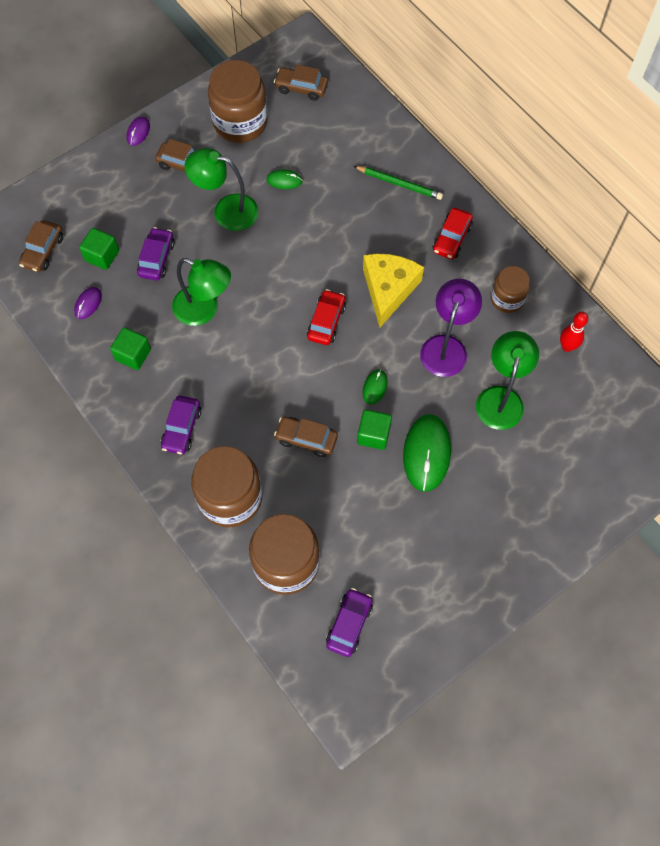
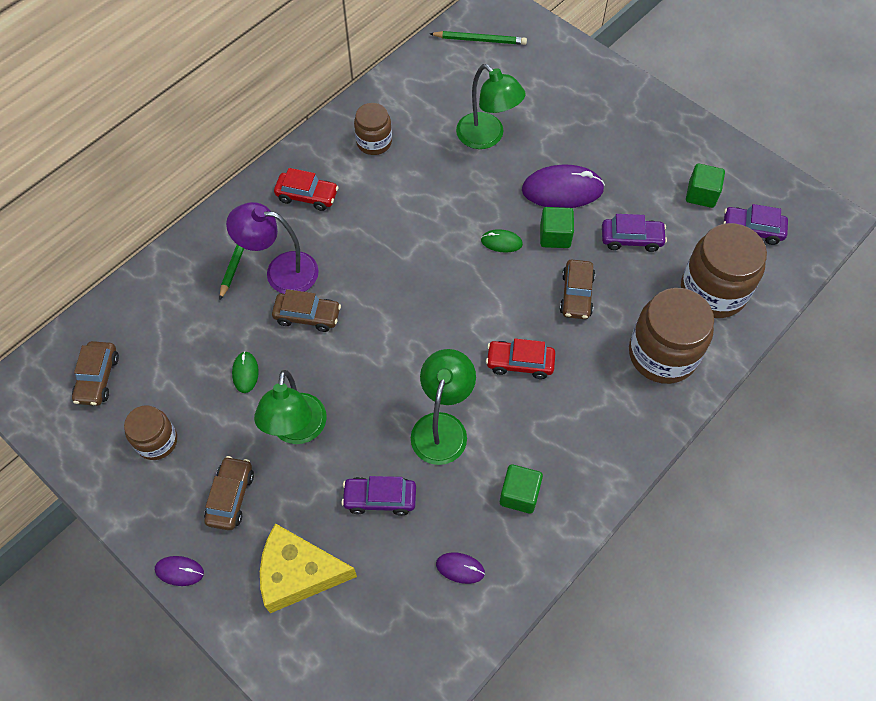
camera: 100 degrees left, 5 degrees down
brown car [19,220,63,272] -> brown car moved to [272,289,341,332]
green cube [79,228,119,270] -> green cube moved to [686,164,725,208]
purple car [161,396,202,454] -> purple car moved to [602,214,667,252]
brown jar [208,60,268,143] -> brown jar [124,406,177,460], size x0.58
red car [307,289,346,345] -> red car moved to [486,339,555,379]
yellow cheese [363,254,424,327] -> yellow cheese moved to [260,523,357,613]
green mouse [403,414,451,492] -> purple mouse [522,165,605,208]
purple lamp [420,279,482,377] -> purple lamp moved to [226,202,319,294]
green lamp [476,331,539,430] -> green lamp turned 135 degrees counterclockwise [456,64,526,149]
red bowling pin [560,312,588,352] -> none
none -> green pencil [429,31,527,45]

